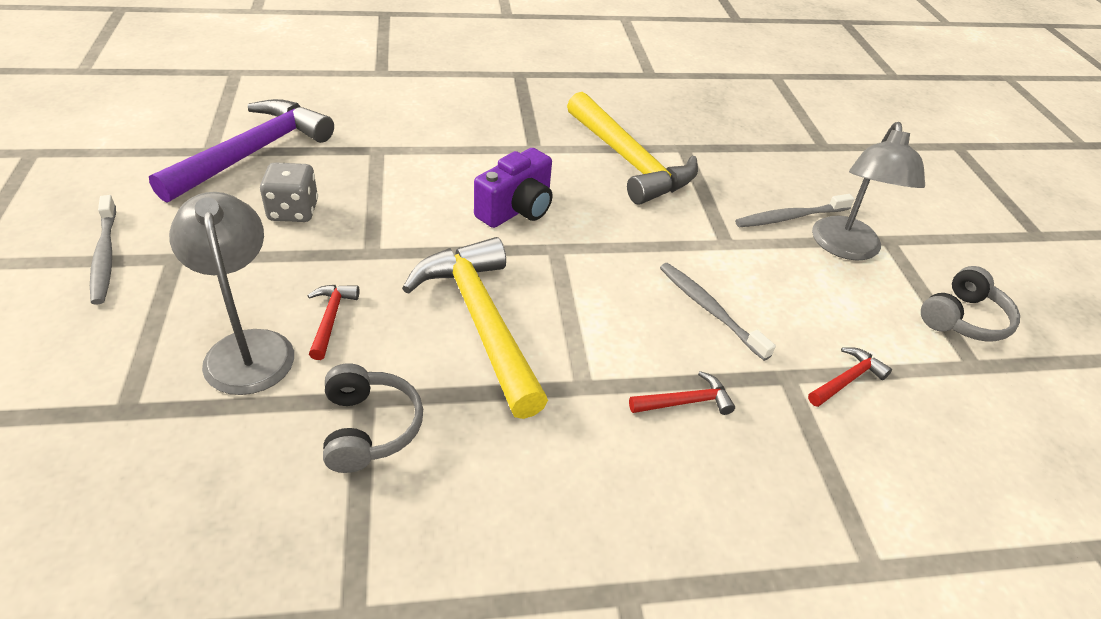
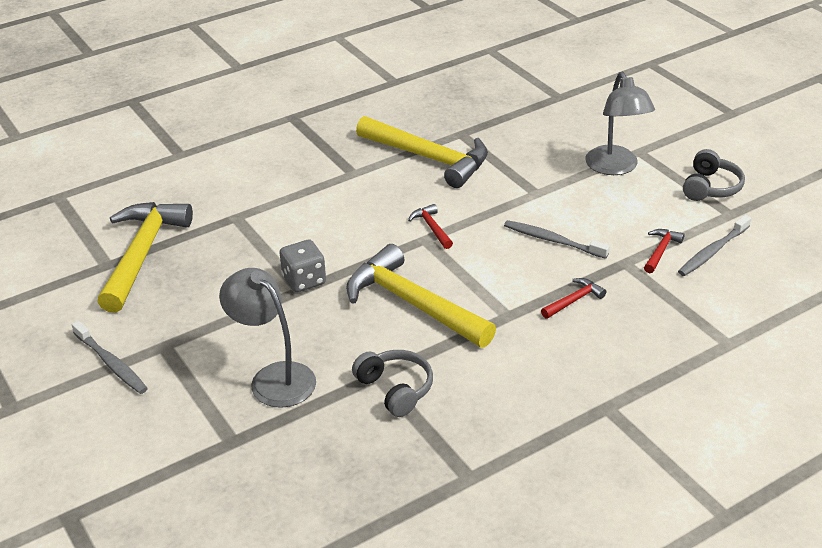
camera: 20 degrees left, 5 degrees down
purple hammer [149,99,334,203] -> yellow hammer [97,202,193,313]
grey dice [260,162,318,222] -> grey dice moved to [279,240,326,292]
red hammer [307,285,360,360] -> red hammer moved to [408,204,453,249]
purple camera [474,148,553,228] -> none
grey toothbrush [735,194,855,227] -> grey toothbrush moved to [678,215,751,276]

